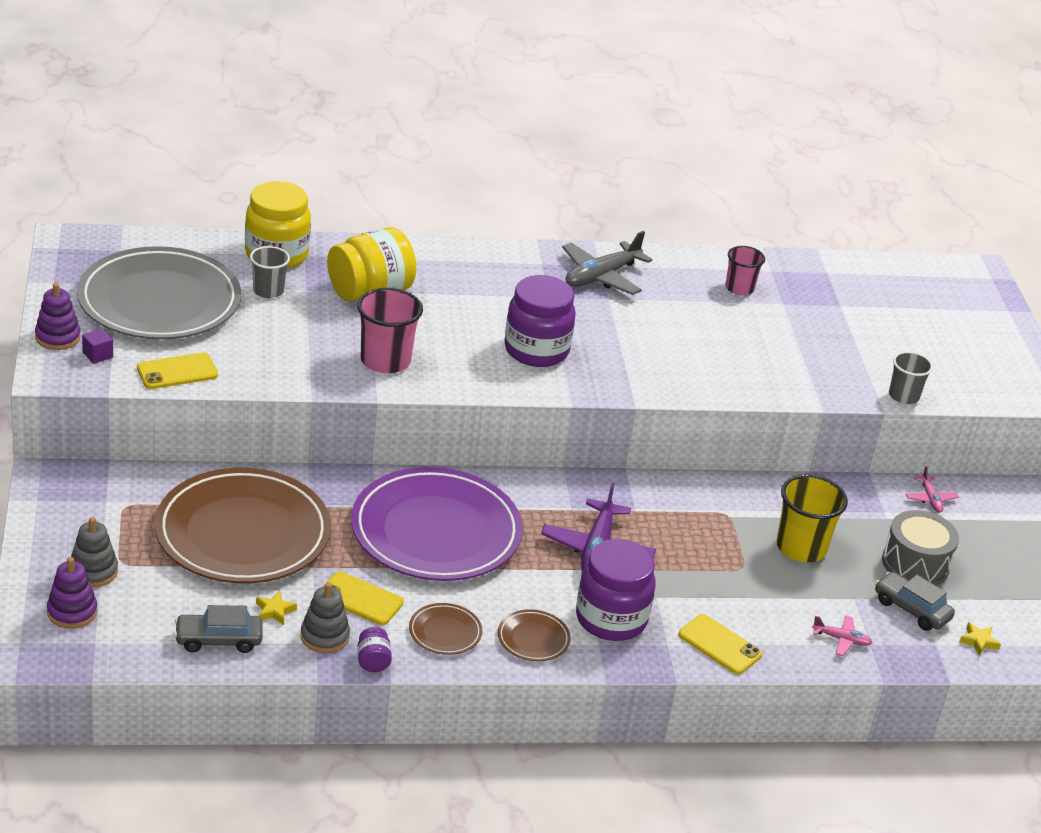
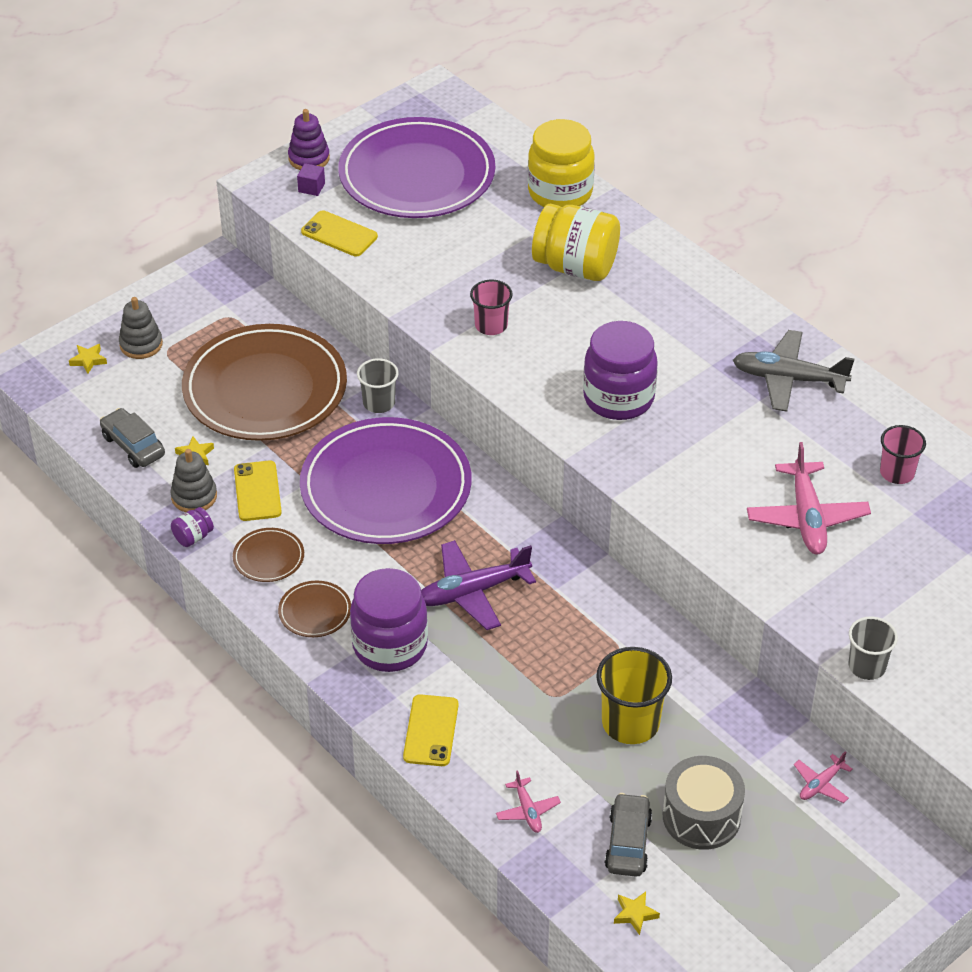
camera: 60 degrees right, 10 degrees up
purple stacking toy [47,557,97,629] -> yellow star [69,344,107,374]
grey plate [77,246,241,340] -> purple plate [338,117,495,218]
grey cup [250,246,290,298] -> grey cup moved to [357,358,399,413]
pink cup [357,288,423,373] -> pink cup [470,280,513,335], size x0.63
none -> pink plane [747,442,871,555]

